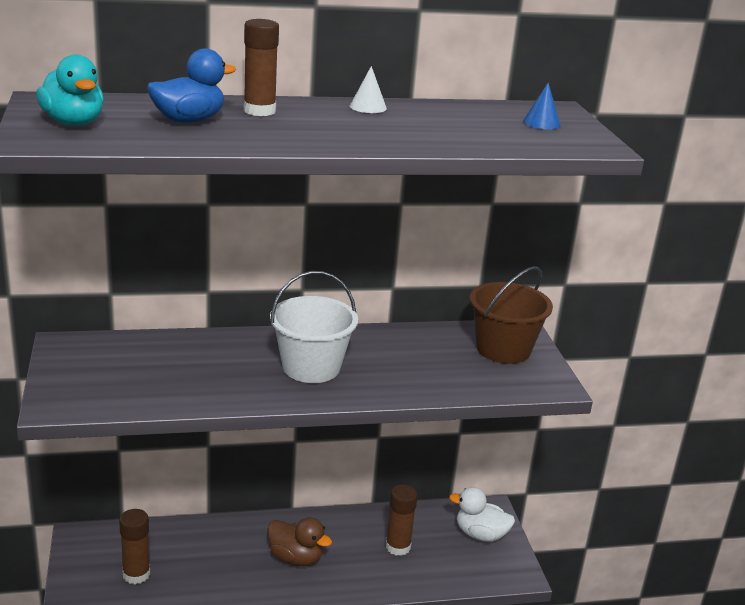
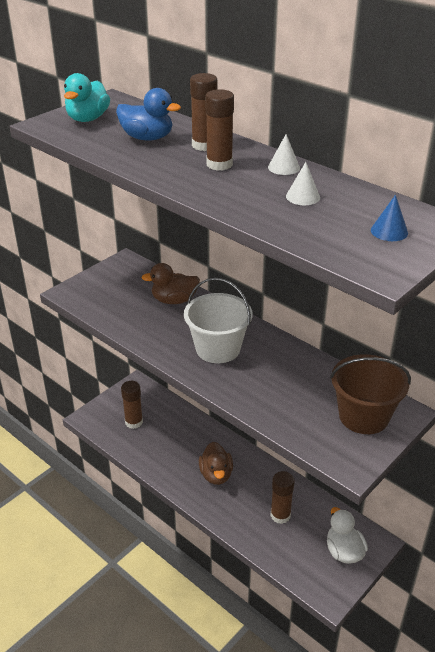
camera: 55 degrees right, 10 degrees up
none -> brown duck [141,263,200,304]
none -> brown glue stick [205,89,234,171]
none -> white cone [286,162,320,205]

